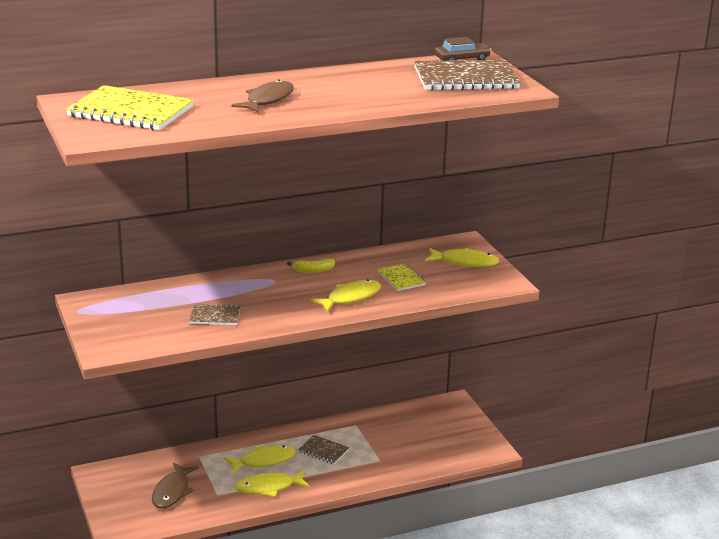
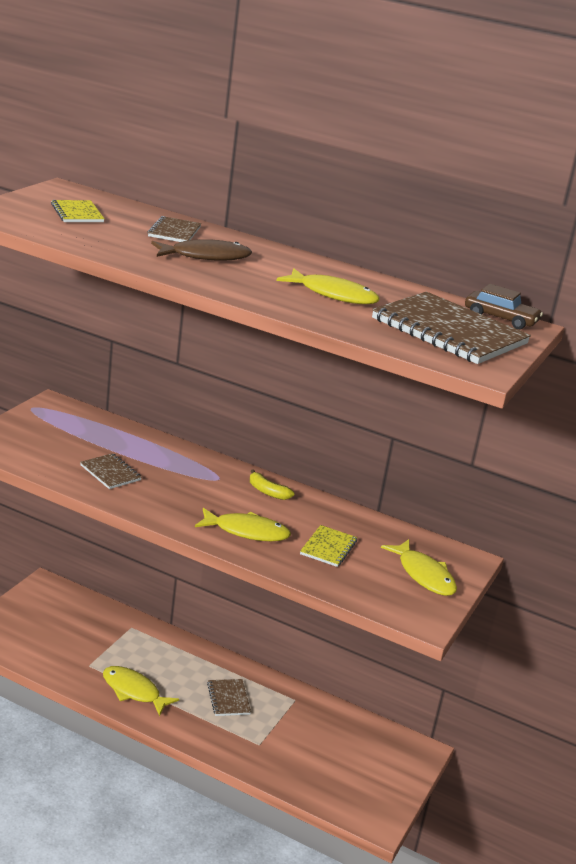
camera: 45 degrees right, 0 degrees up
yellow notebook [66,85,194,130] -> yellow notebook [51,200,105,222], size x0.50
brown fish [152,463,198,508] -> none
yellow fish [224,445,295,474] -> yellow fish moved to [277,268,380,304]
none -> brown notebook [147,216,201,242]

